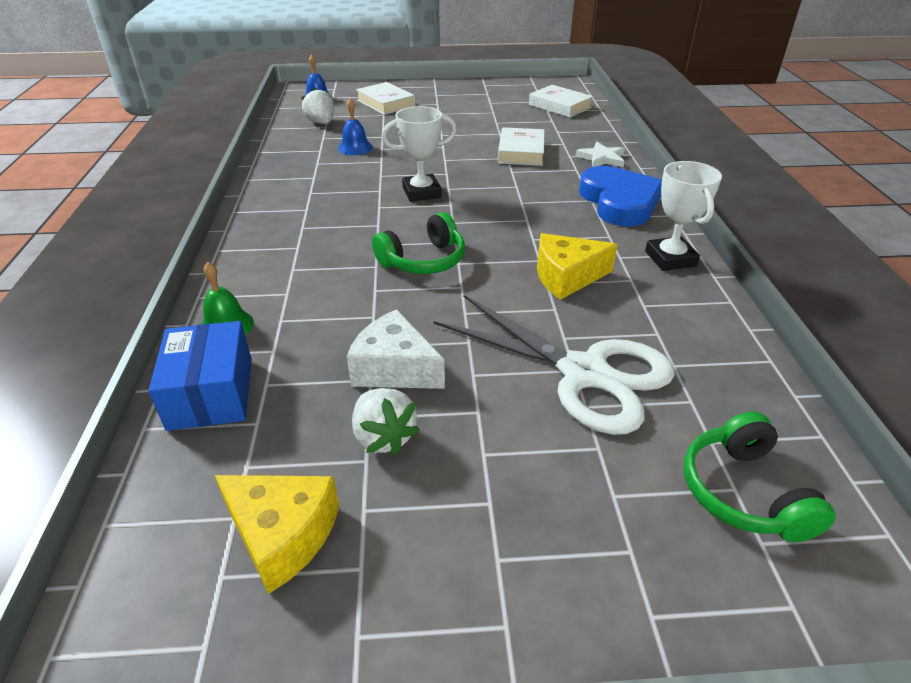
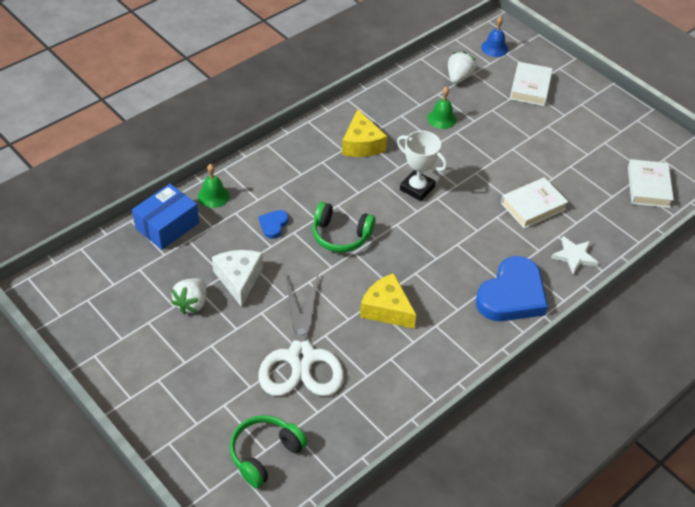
camera: 50 degrees right, 10 degrees up
yellow cheese [215,475,339,594] -> yellow cheese moved to [342,110,387,157]
blue bell [338,98,373,155] -> green bell [427,87,457,129]
white trophy [645,161,722,271] -> none
none -> blue heart [259,210,289,239]

